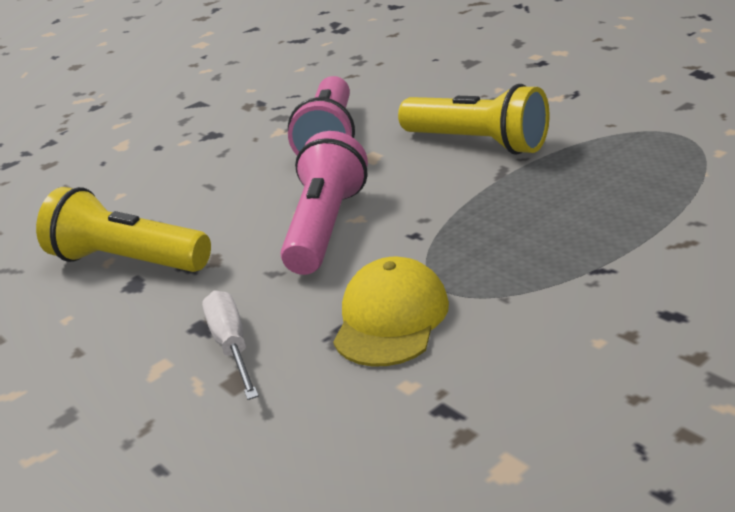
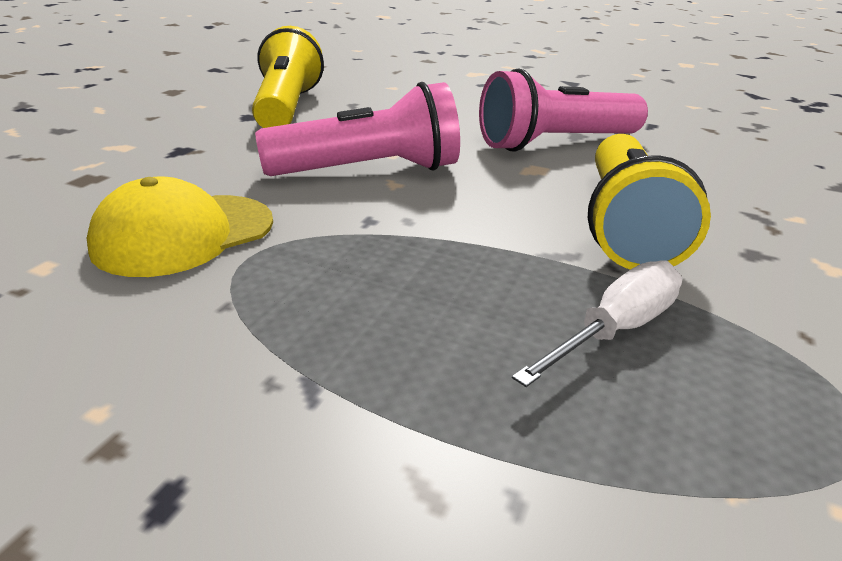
camera: 60 degrees right, 0 degrees up
white screwdriver [202,291,259,400] -> white screwdriver moved to [512,260,682,387]
yellow cap [333,256,449,366] -> yellow cap turned 150 degrees clockwise [87,177,273,277]

